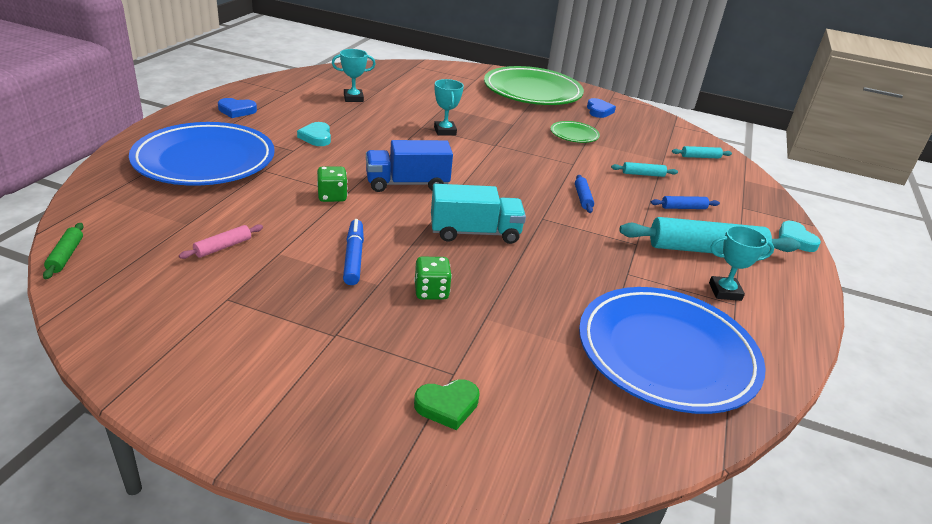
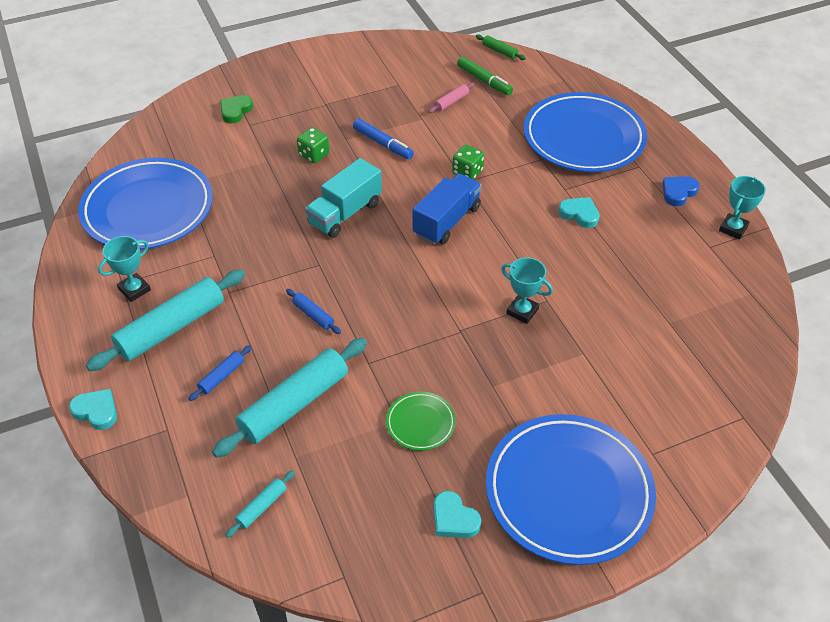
camera: 140 degrees right, 15 degrees up
pink rolling pin [179,224,263,259] -> pink rolling pin turned 45 degrees clockwise [428,83,475,113]
turquoise trophy [332,49,376,102] -> turquoise trophy moved to [719,176,766,240]
green plate [484,66,584,105] -> blue plate [486,414,656,565]
blue heart [587,98,616,118] -> turquoise heart [434,491,481,538]
turquoise rolling pin [611,162,678,177] -> turquoise rolling pin [212,338,367,458], size x2.25
none -> green marker [457,57,513,96]

